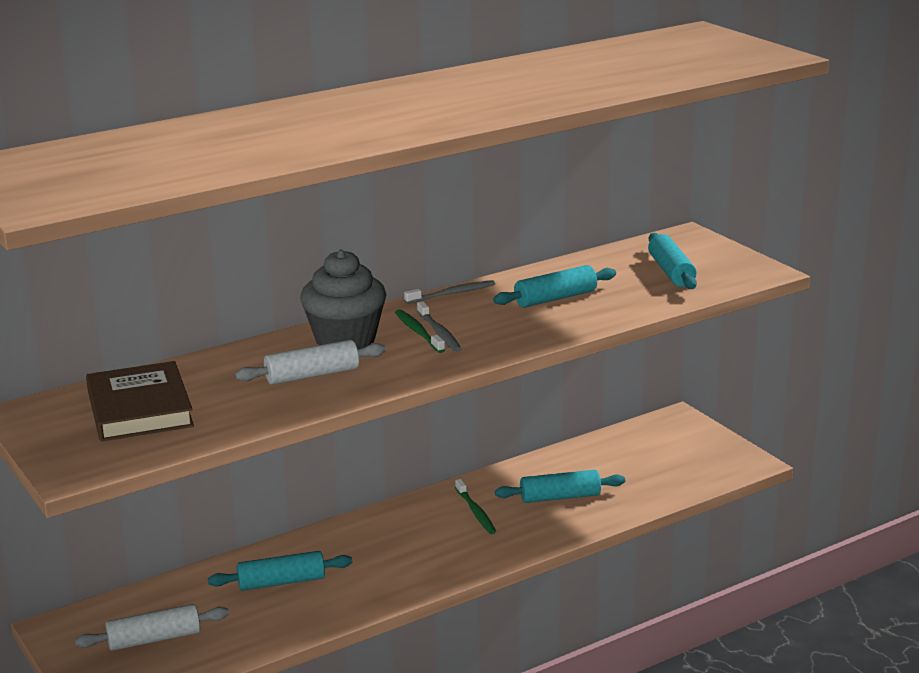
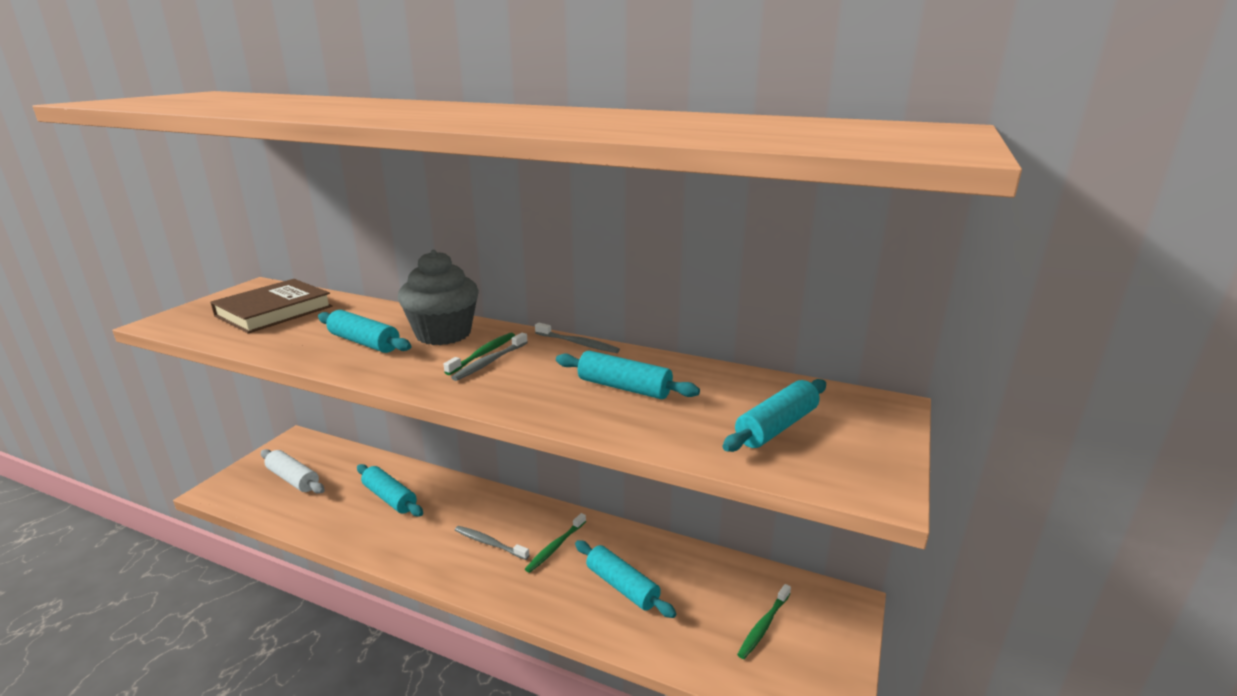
camera: 55 degrees right, 0 degrees up
white rolling pin [235,340,386,385] -> turquoise rolling pin [318,310,412,353]
none -> grey toothbrush [455,526,530,560]
none -> green toothbrush [737,584,791,659]

